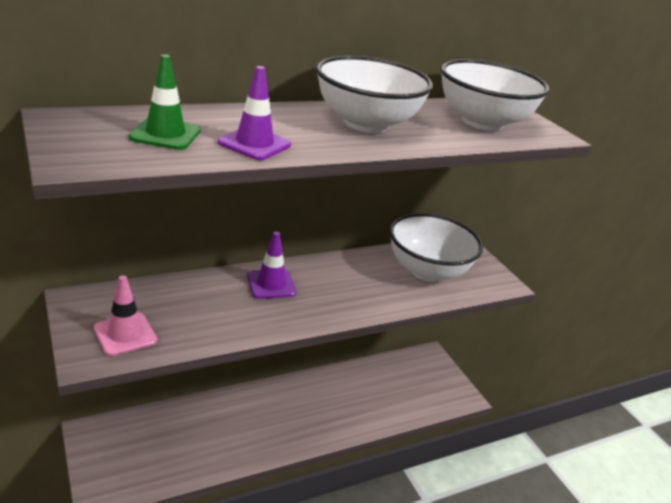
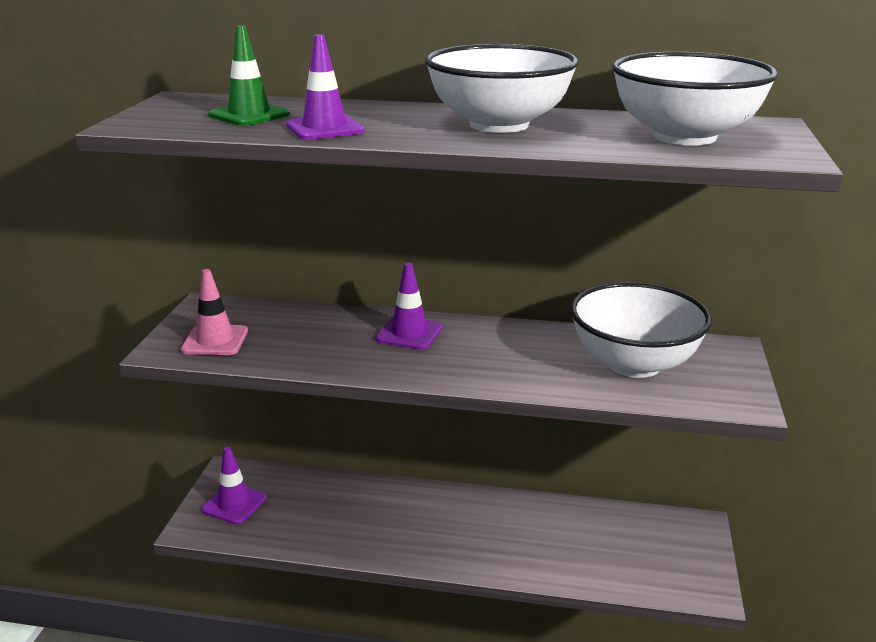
camera: 40 degrees right, 5 degrees down
none -> purple traffic cone [202,447,266,525]

